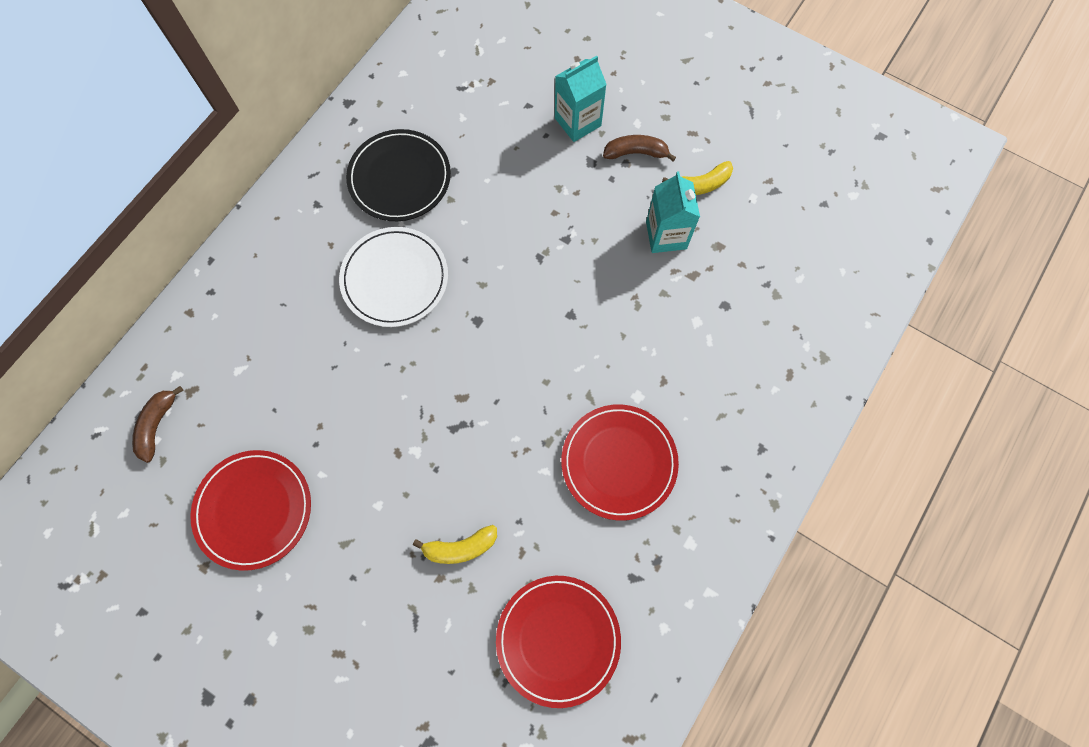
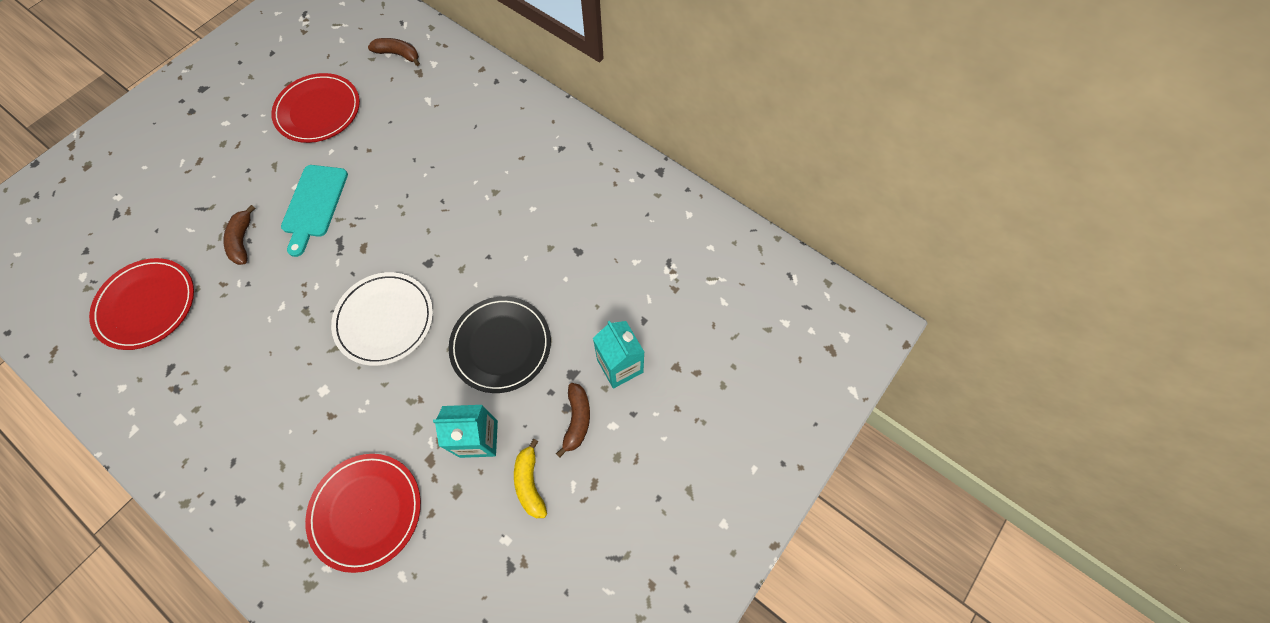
camera: 95 degrees right, 5 degrees down
white plate [339,227,448,327] -> white plate moved to [331,272,433,366]
black plate [346,129,451,221] -> black plate moved to [448,296,551,393]
yellow banana [413,525,497,564] -> brown banana [224,205,256,265]
red plate [561,405,679,521] -> red plate moved to [305,454,421,573]
none -> turquoise cutting board [281,165,348,257]

